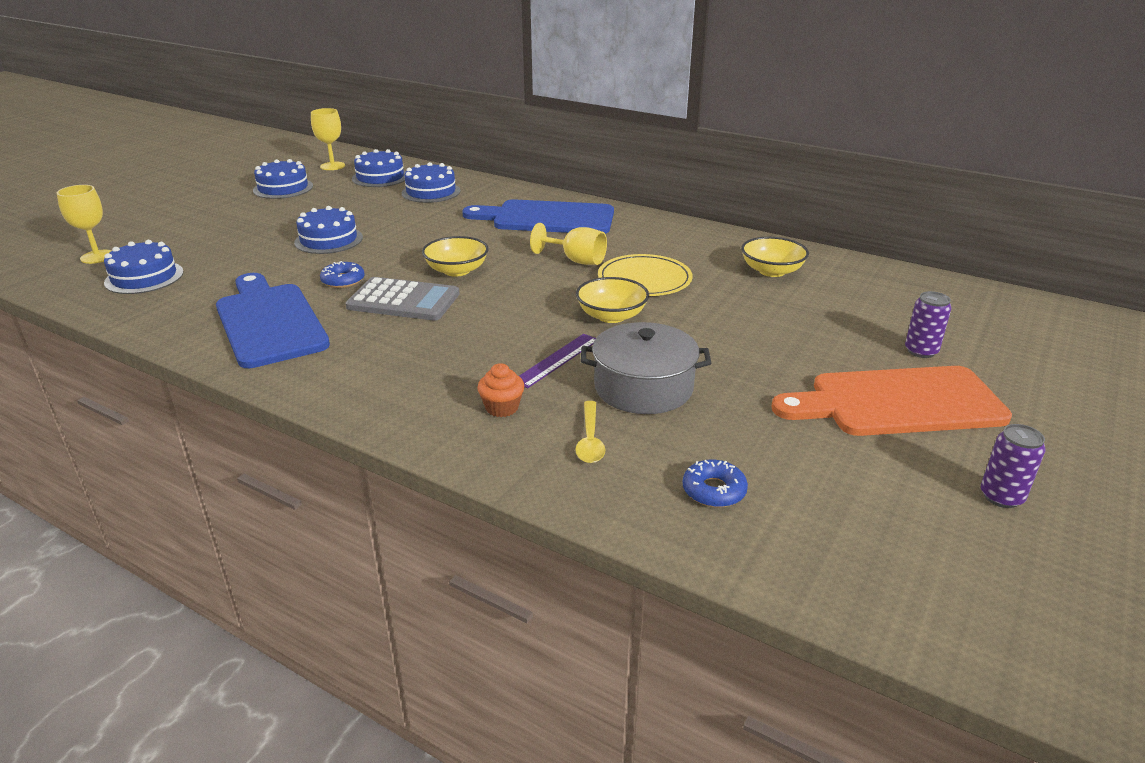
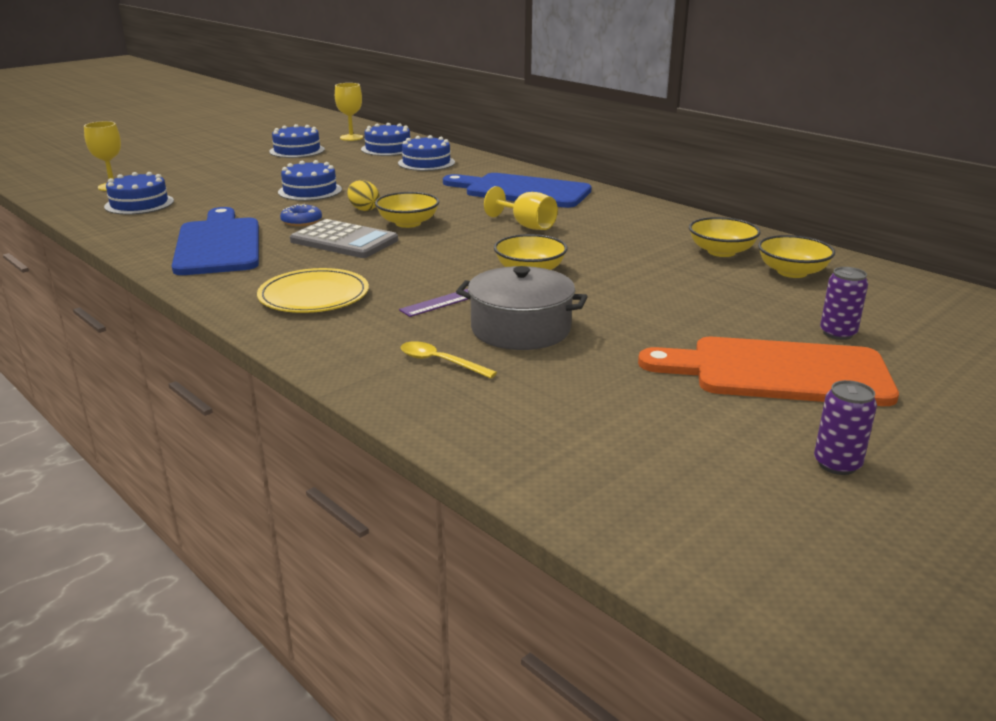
camera: 15 degrees right, 5 degrees down
orange cupcake [477,363,524,417] -> none
yellow spoon [575,401,605,463] -> yellow spoon turned 105 degrees clockwise [401,341,497,378]
yellow plate [598,254,693,296] -> yellow plate moved to [257,268,369,313]
blue donut [682,459,748,508] -> none
none -> yellow egg [347,180,380,211]
none -> yellow bowl [758,235,835,278]

